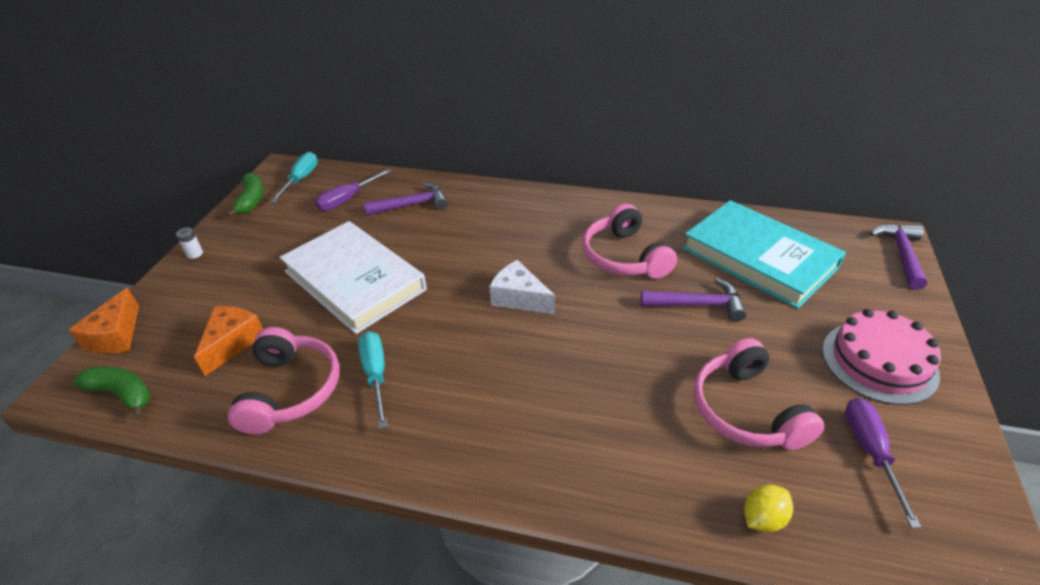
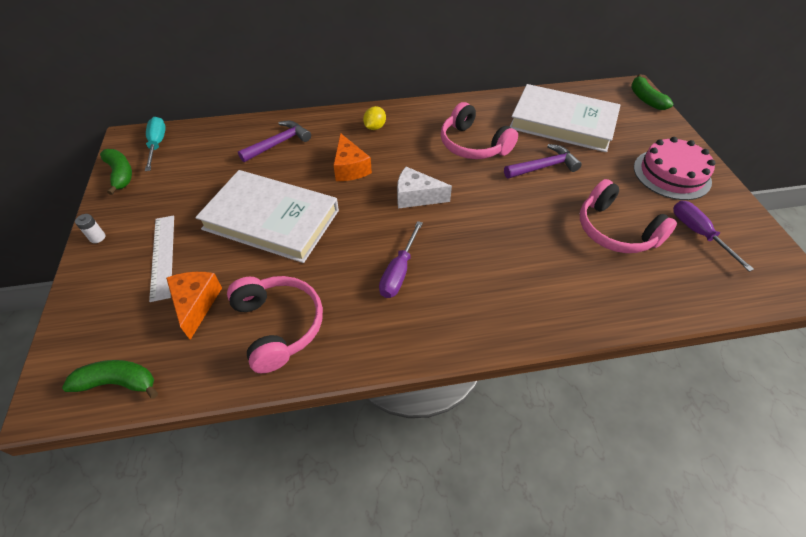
camera: 25 degrees left, 10 degrees up
orange cheese [69,287,139,353] -> orange cheese moved to [333,133,372,181]
purple screwdriver [315,169,392,211] -> purple screwdriver moved to [379,221,423,298]
turquoise screwdriver [358,331,388,429] -> none
turquoise book [682,200,846,309] -> white book [510,84,620,152]
yellow lemon [744,485,793,532] -> yellow lemon moved to [363,106,386,130]
purple hammer [870,224,927,290] -> green banana [631,74,674,110]
none -> white ruler [149,216,174,302]

